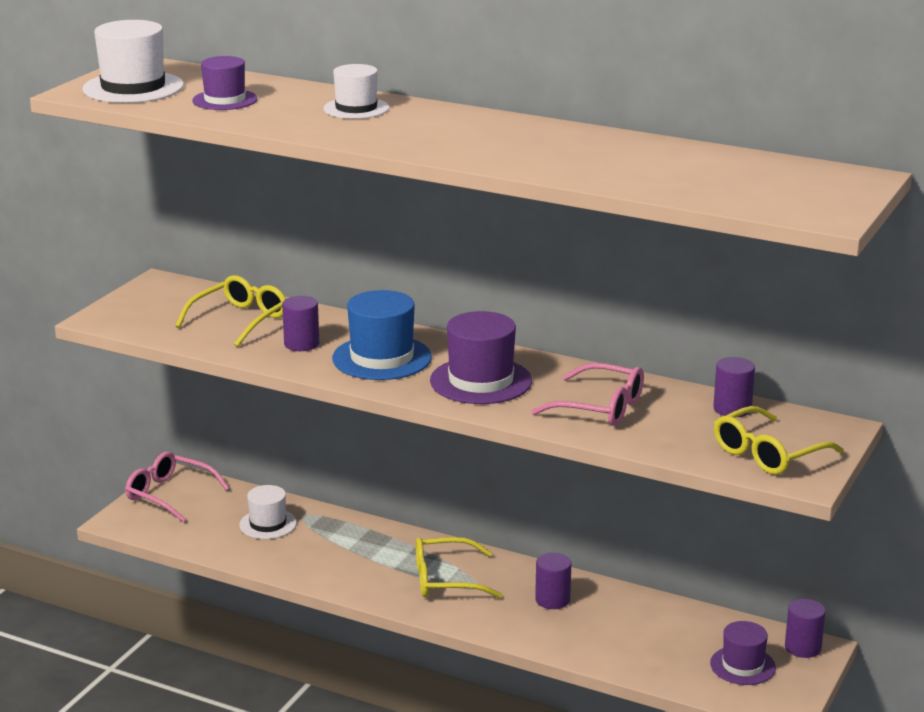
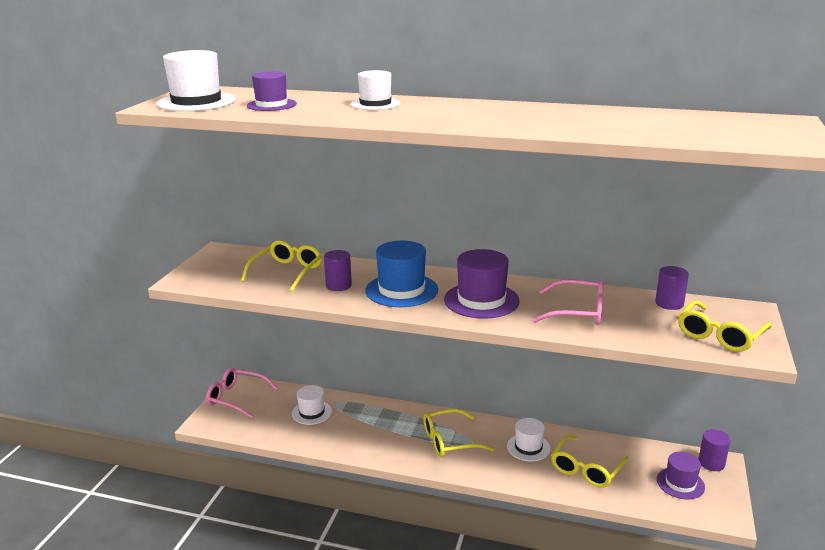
camera: 10 degrees left, 0 degrees up
purple cylinder [535,553,571,609] -> white hat [507,418,550,462]
none -> yellow glasses [551,435,629,488]

